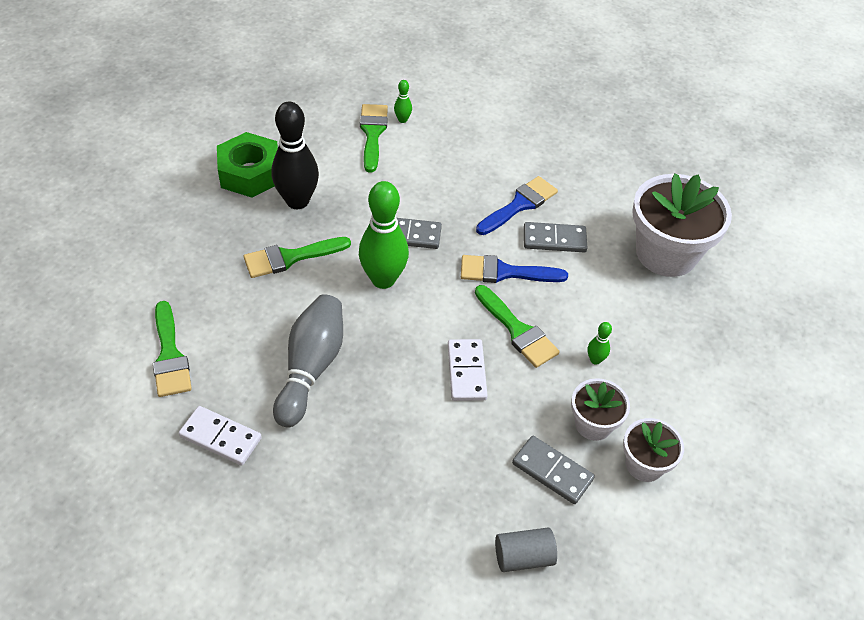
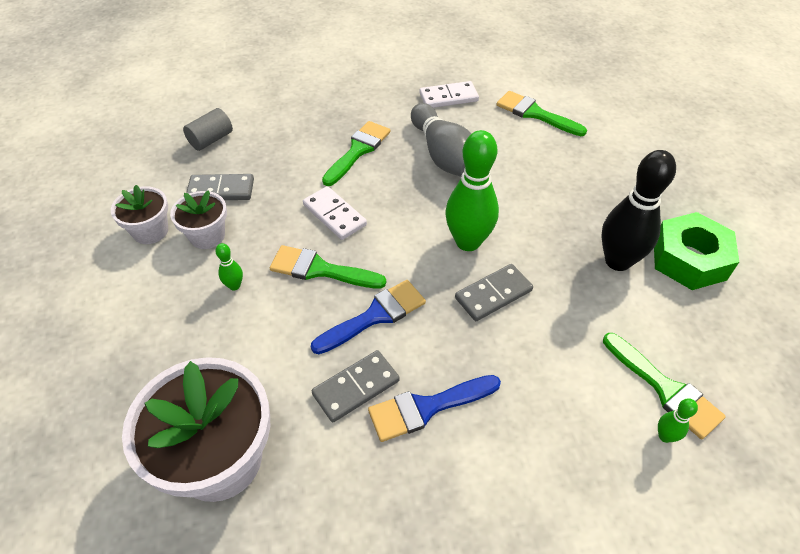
camera: 145 degrees right, 0 degrees up
green brush [244,237,351,278] -> green brush moved to [322,121,390,186]
blue brush [476,176,558,235] -> blue brush turned 60 degrees clockwise [368,375,501,442]

